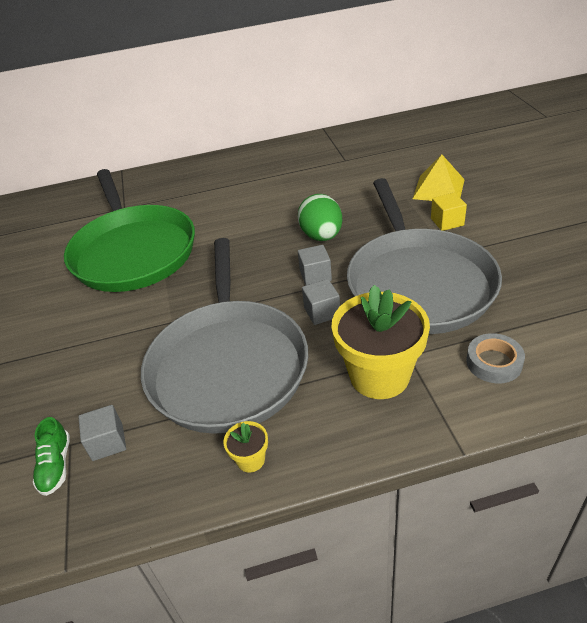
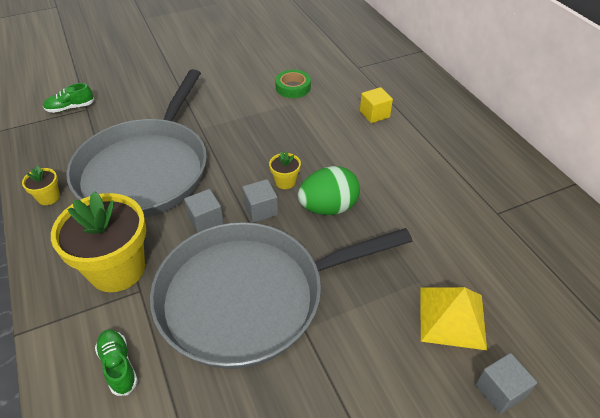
camera: 75 degrees right, 5 degrees up
green pan [64,169,195,292] -> green tape [275,70,311,98]
grey cube [78,405,126,461] -> grey cube moved to [475,353,537,414]
grey pan [141,238,308,434] -> grey pan turned 60 degrees counterclockwise [66,69,207,218]
yellow cube [431,192,467,231] -> yellow cube moved to [360,87,393,123]
grey tape [466,333,525,383] -> green shoe [95,329,138,396]
none -> yellow flower pot [269,151,301,189]

